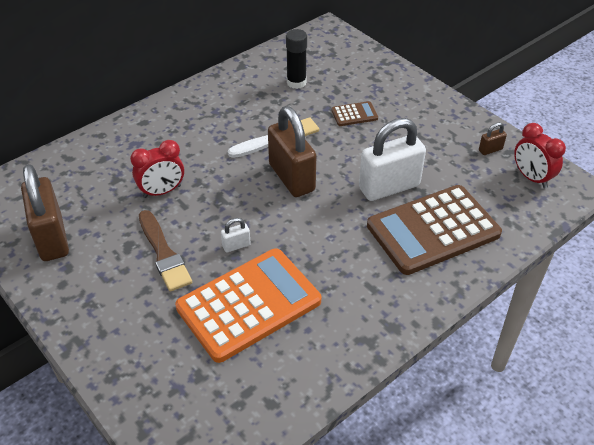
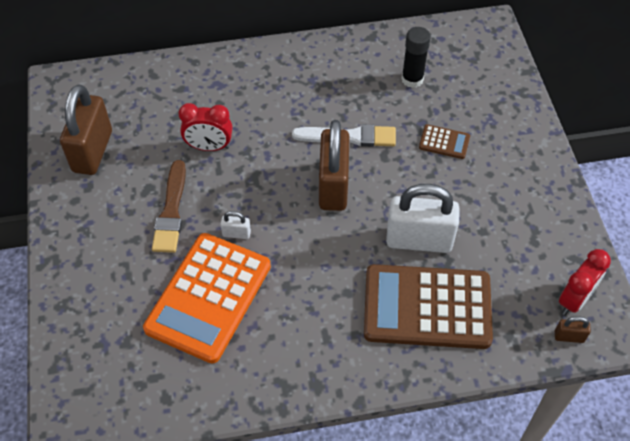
camera: 30 degrees right, 10 degrees up
orange calculator [175,248,321,363] -> orange calculator turned 120 degrees clockwise [143,233,271,363]
brown padlock [479,122,507,155] -> brown padlock moved to [555,316,591,343]
red clock [514,123,566,188] -> red clock turned 135 degrees counterclockwise [559,249,611,315]

